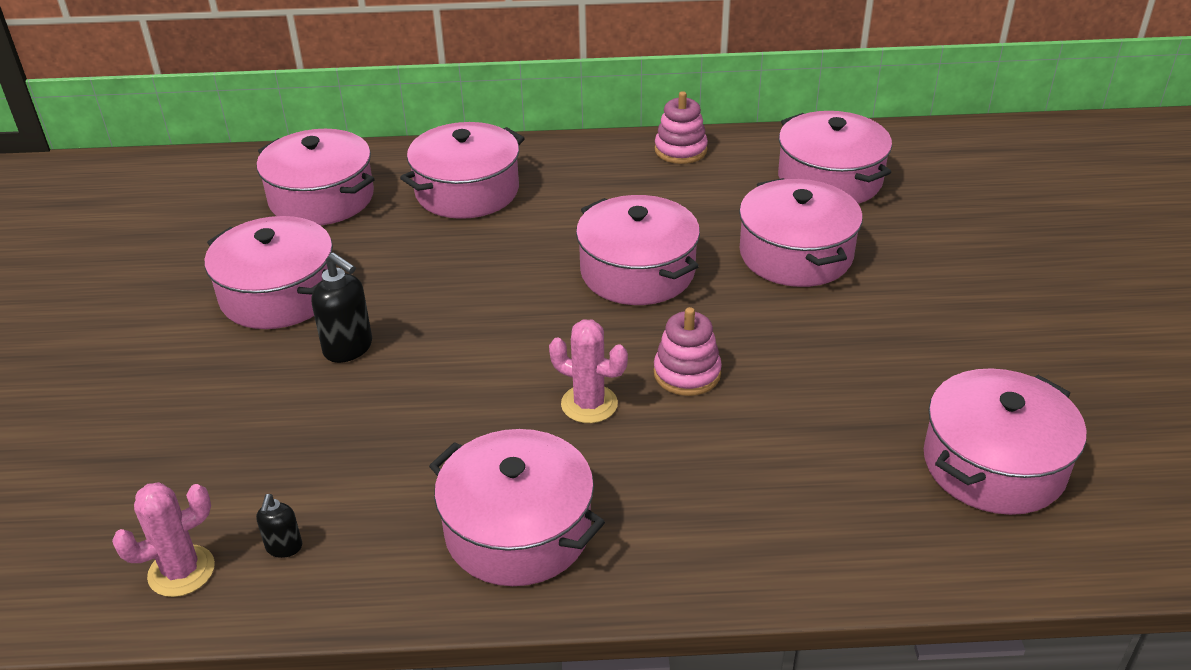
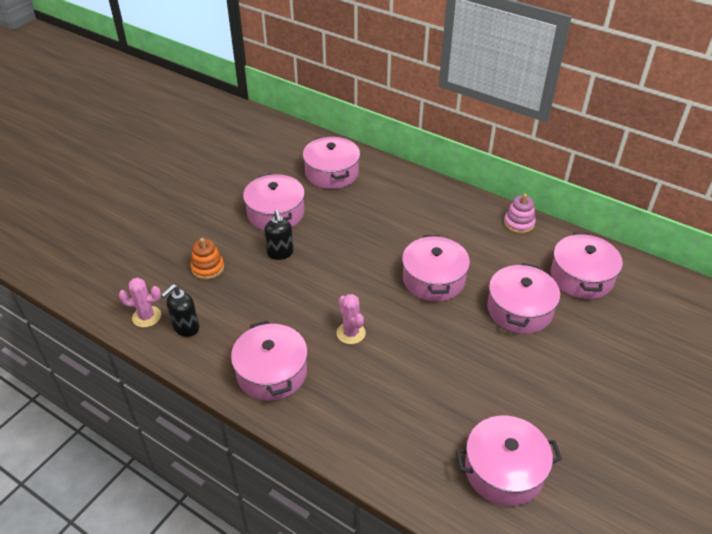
camera: 35 degrees right, 5 degrees up
black soap dispenser [256,494,302,558] -> black soap dispenser [161,284,199,337], size x1.75
pink pot [400,122,525,219] -> none
pink stacking toy [654,307,722,396] -> none
none -> orange stacking toy [190,238,224,280]

